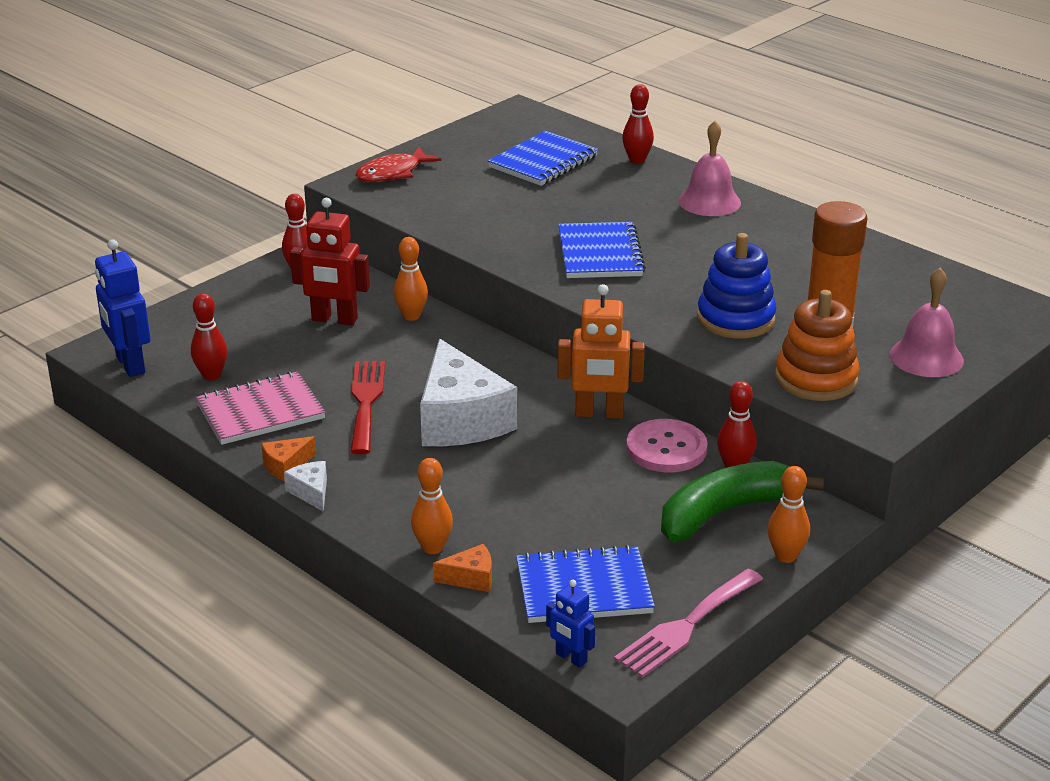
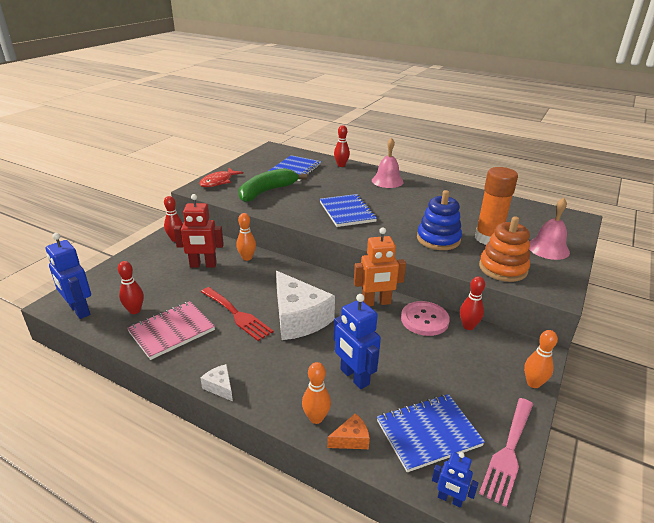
camera: 15 degrees left, 0 degrees up
orange cheese [261,436,316,481] -> none
red fork [350,361,385,454] -> red fork turned 150 degrees clockwise [201,287,274,341]
green banana [661,461,824,542] -> green banana moved to [239,168,307,202]
none -> blue robot [333,294,381,389]

